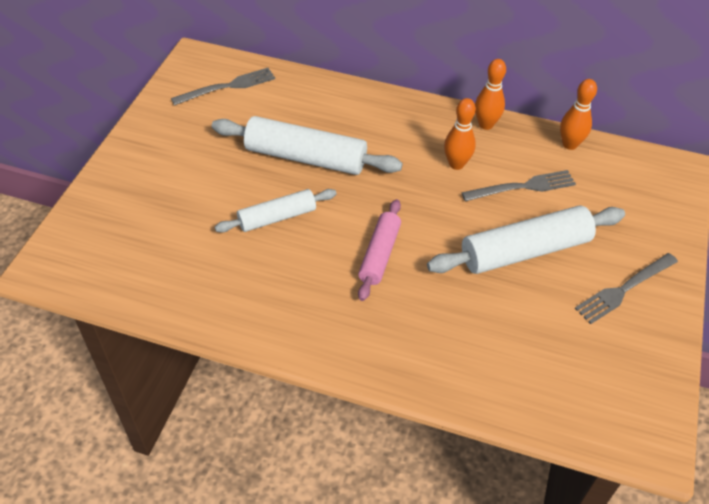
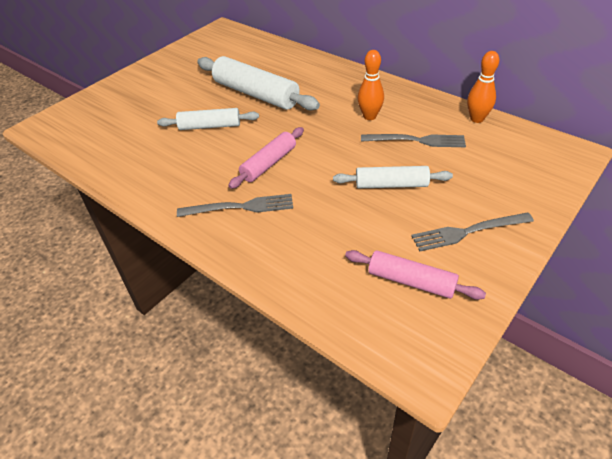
camera: 25 degrees right, 5 degrees down
grey fork [171,68,275,106] -> grey fork moved to [177,194,293,217]
white rolling pin [427,205,625,274] -> white rolling pin [333,166,453,188], size x0.61
orange bowling pin [475,59,506,130] -> none
none -> pink rolling pin [345,250,486,300]

